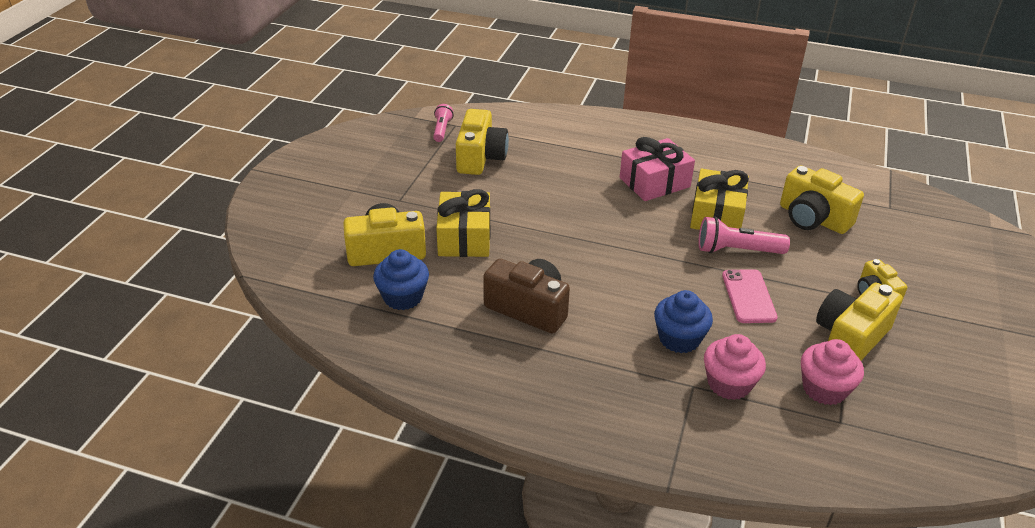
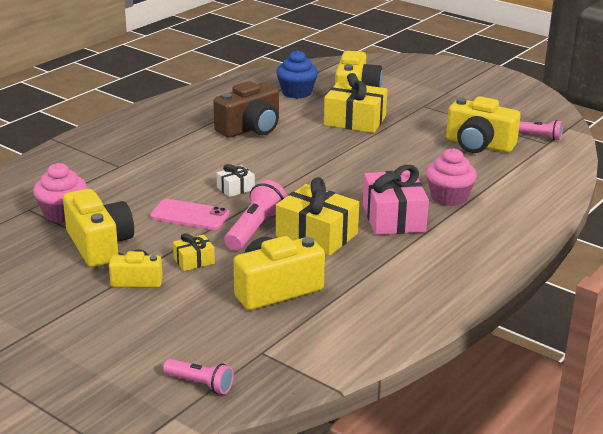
camera: 110 degrees right, 10 degrees down
blue cupcake [654,290,713,353] -> none
pink cupcake [704,334,766,400] -> pink cupcake moved to [426,148,477,206]
none -> pink flashlight [163,359,234,394]
none -> yellow gift [173,233,215,271]
none -> white gift [217,164,255,197]

